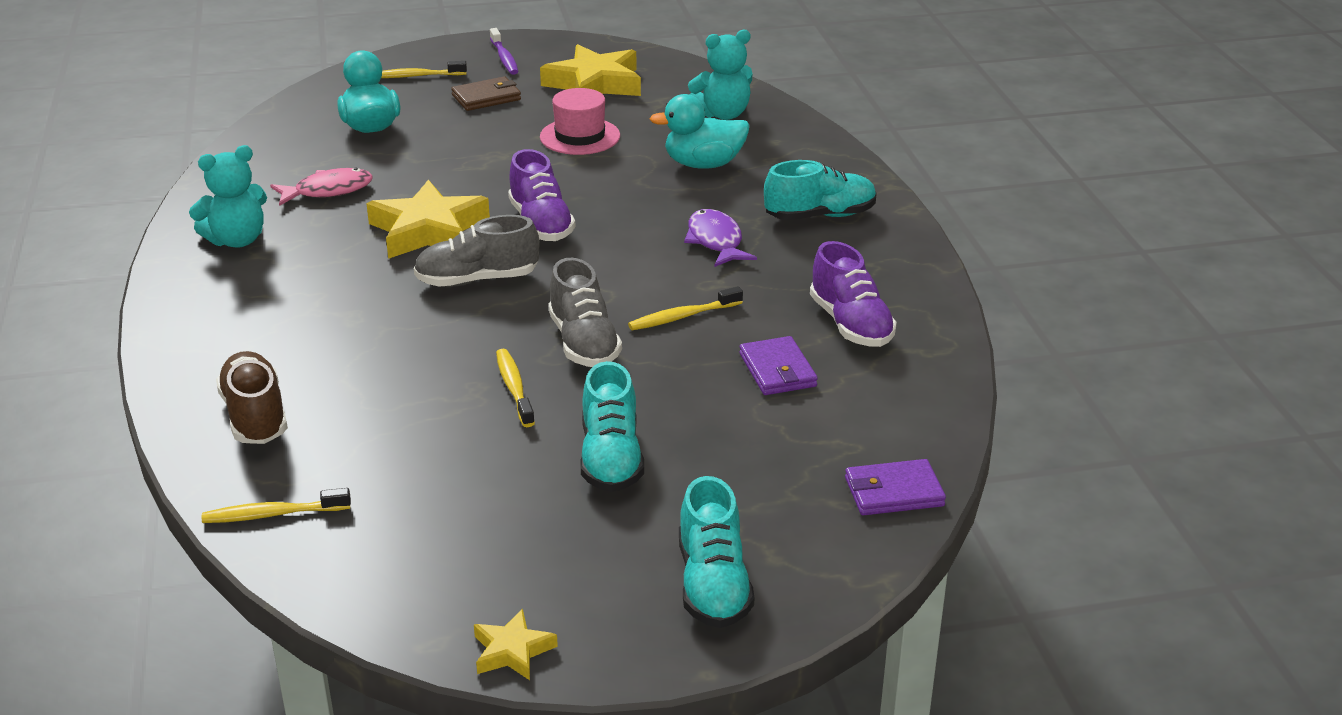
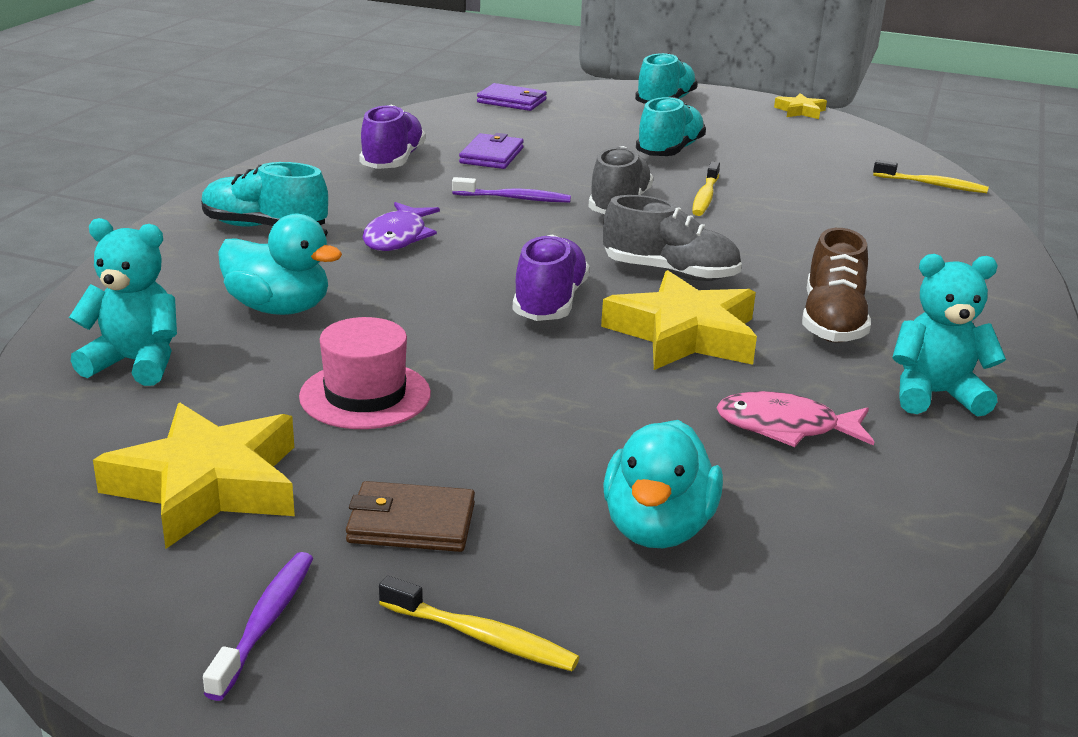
camera: 150 degrees left, 5 degrees down
brown shoe [216,351,288,444] -> brown shoe moved to [802,228,871,343]
yellow toothbrush [628,286,743,330] -> purple toothbrush [452,177,571,203]

